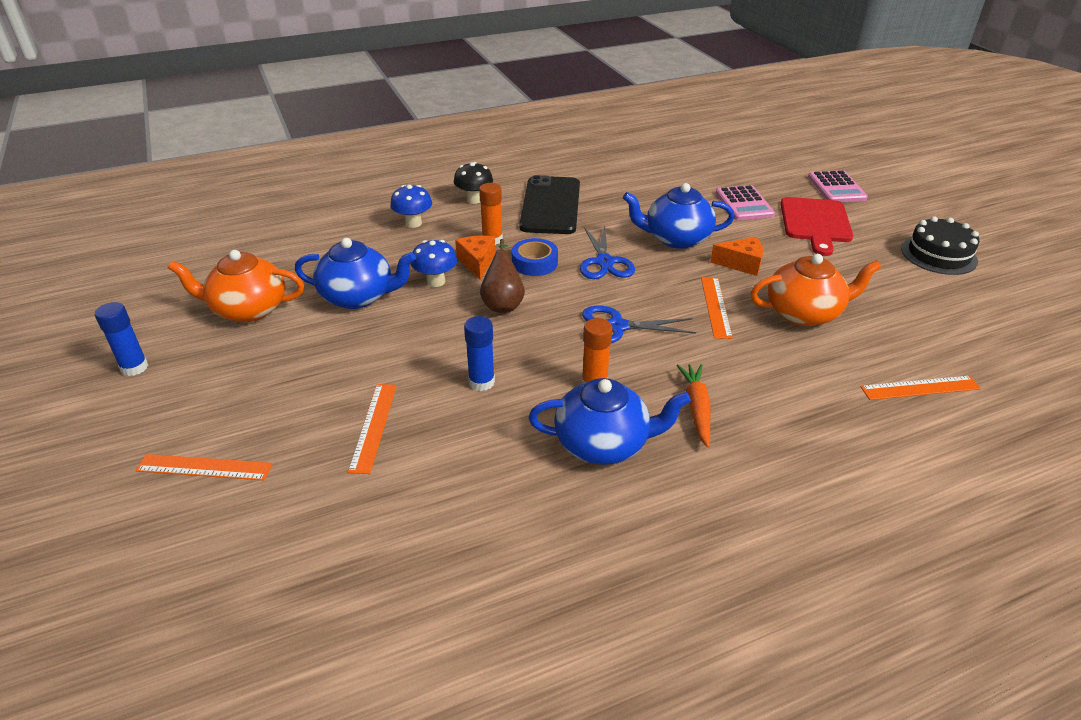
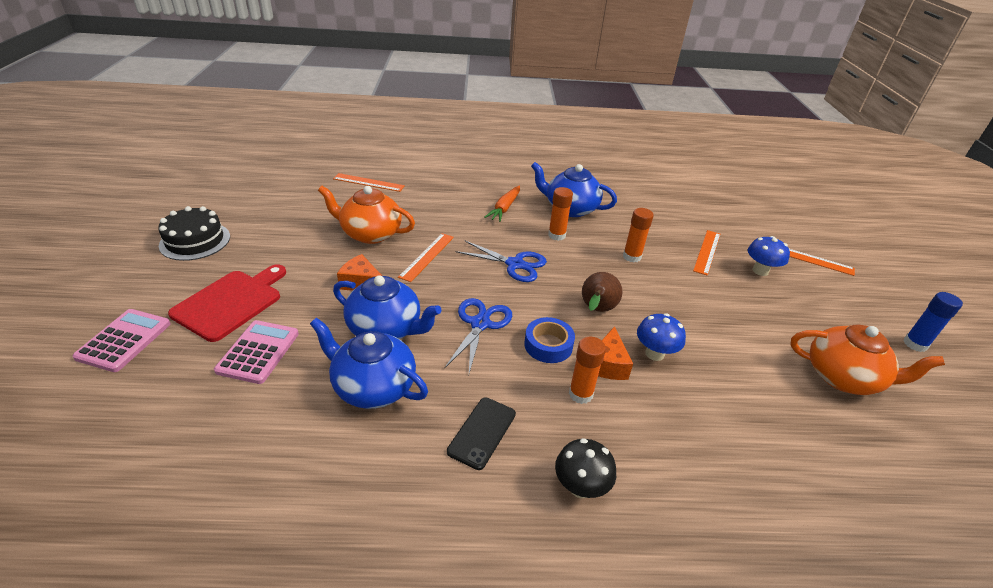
camera: 160 degrees left, 0 degrees up
blue teapot [295,238,416,309] -> blue teapot moved to [310,318,428,409]
blue mushroom [390,185,432,228] -> blue mushroom moved to [748,236,790,276]
blue glue stick [464,316,495,391] -> orange glue stick [623,208,654,262]
black phone [519,175,580,234] -> black phone [447,397,516,470], size x0.54

